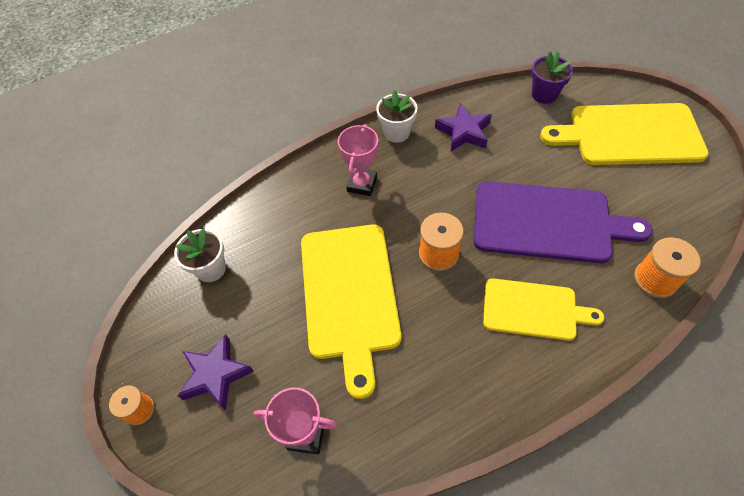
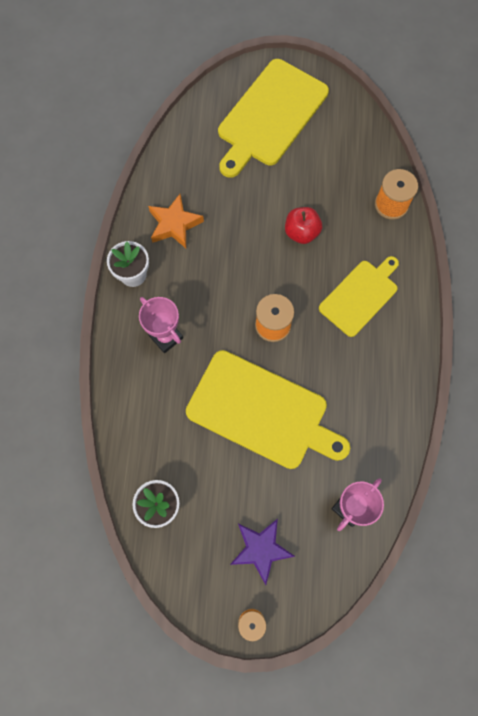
camera: 60 degrees left, 15 degrees up
purple star [435,103,492,151] -> orange star [148,194,204,248]
purple cutting board [474,181,653,263] -> red apple [285,207,322,244]
purple flower pot [531,51,573,104] -> none

